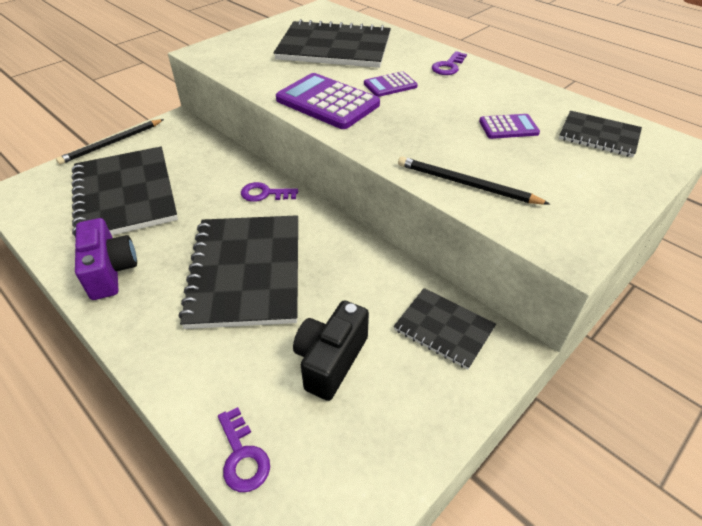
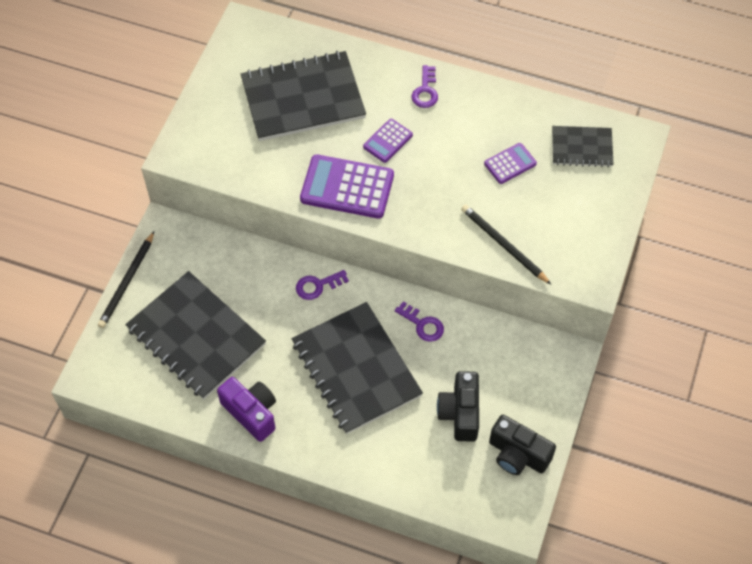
camera: 25 degrees left, 15 degrees up
purple key [218,407,270,492] -> purple key moved to [395,301,444,342]
black notebook [394,288,496,370] -> none
black pencil [398,157,550,205] -> black pencil turned 45 degrees clockwise [461,205,551,284]
none -> black camera [489,415,556,475]

